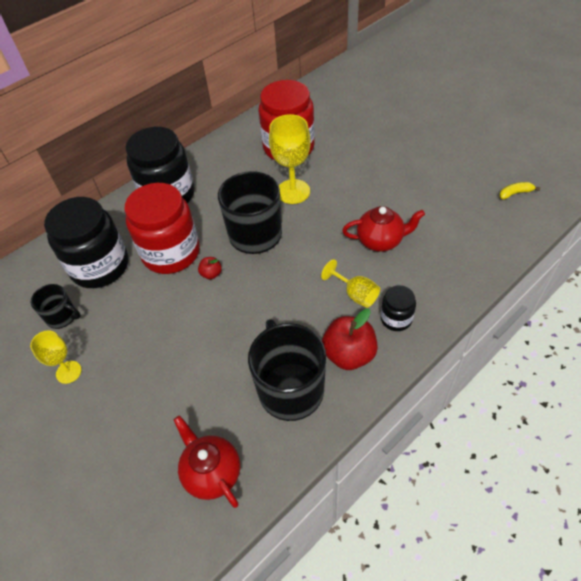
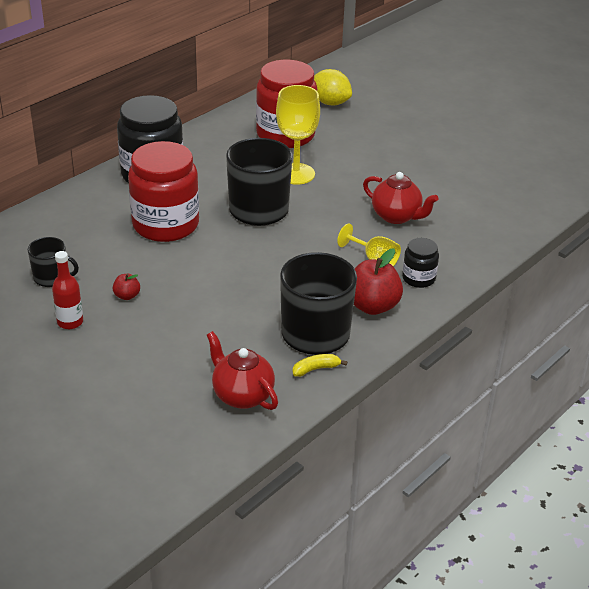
camera: 10 degrees left, 15 degrees down
yellow goblet [30,330,82,384] -> red bottle [52,251,83,329]
black jar [44,197,128,288] -> none
red apple [198,257,222,279] -> red apple moved to [113,274,140,300]
red teapot [342,206,425,252] -> red teapot turned 45 degrees clockwise [363,172,439,224]
yellow banana [499,182,540,199] -> yellow banana moved to [293,354,347,377]
none -> yellow lemon [314,69,352,105]

